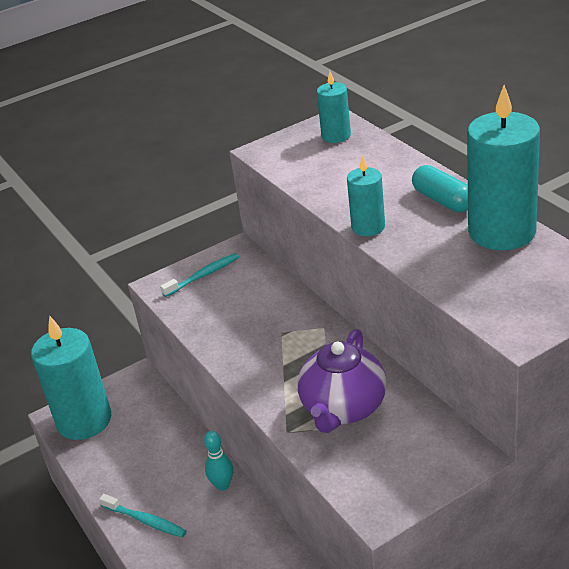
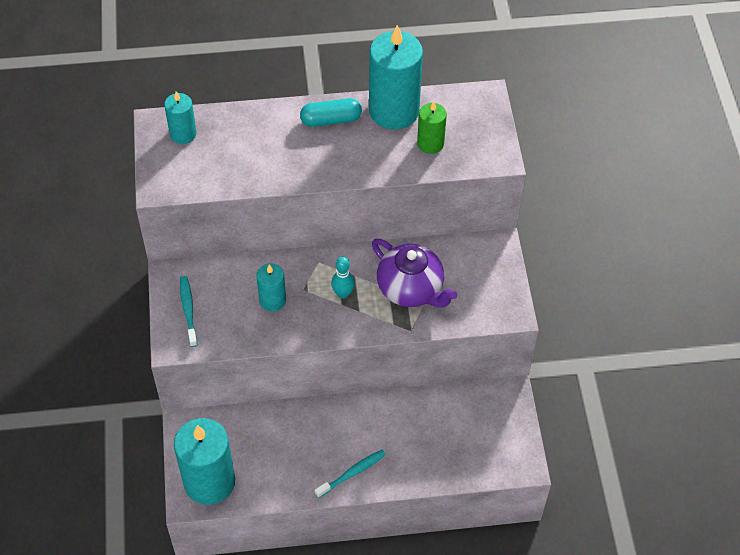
camera: 70 degrees left, 20 degrees up
turquoise bowling pin [204,431,233,491] -> turquoise bowling pin moved to [331,257,355,298]
turquoise candle [347,155,385,236] -> turquoise candle moved to [257,264,286,311]
none -> green candle [417,101,447,154]

